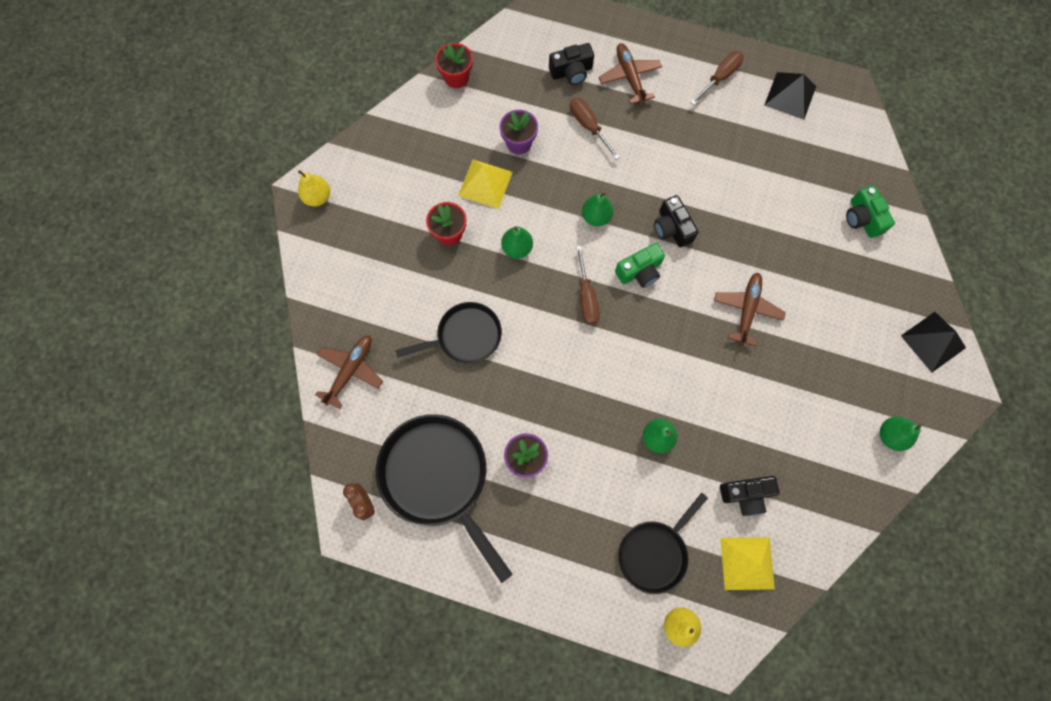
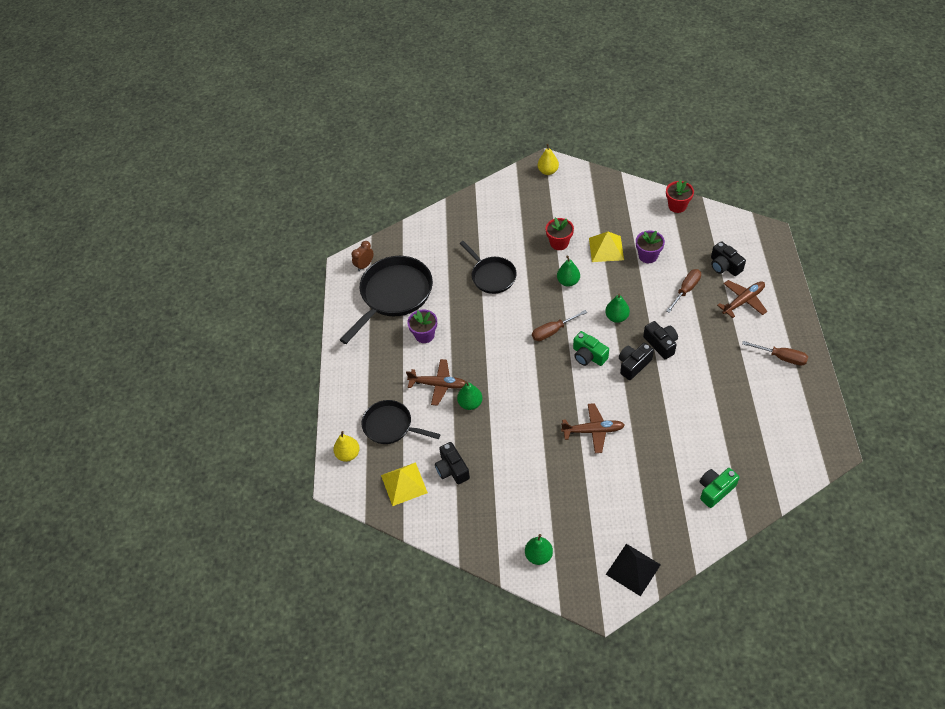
camera: 75 degrees right, 20 degrees down
brown plane [315,335,383,409] -> brown plane moved to [406,359,466,406]
black pyramid [765,72,816,119] -> none
none -> black camera [643,321,678,359]

